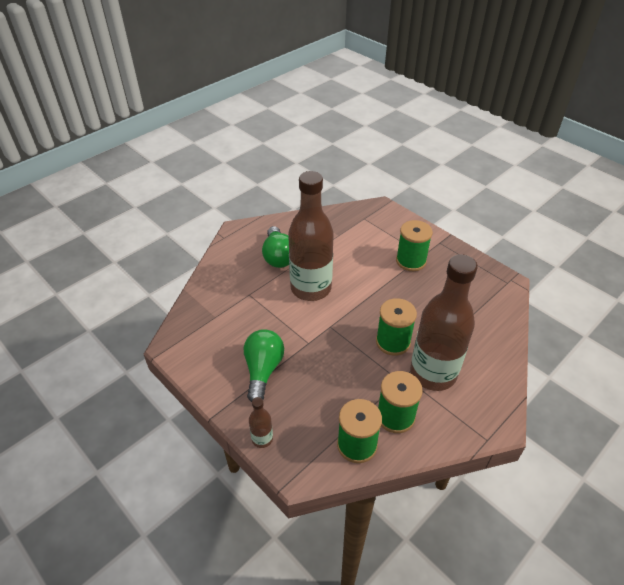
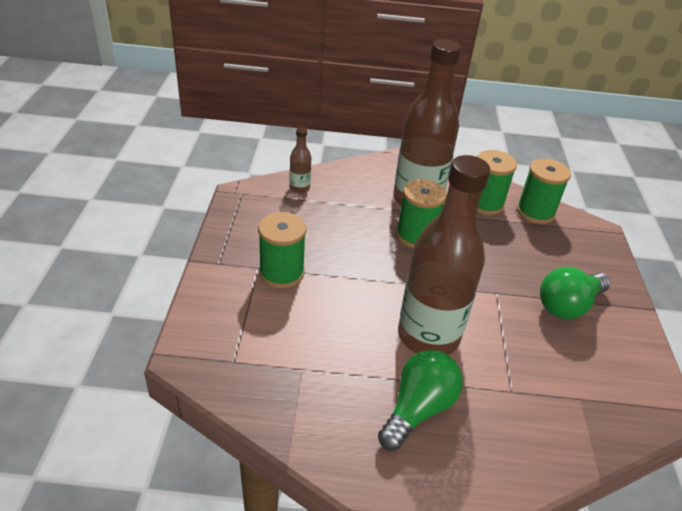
camera: 135 degrees left, 5 degrees down
brown bottle [249,397,273,448] -> brown bottle moved to [289,127,311,193]

